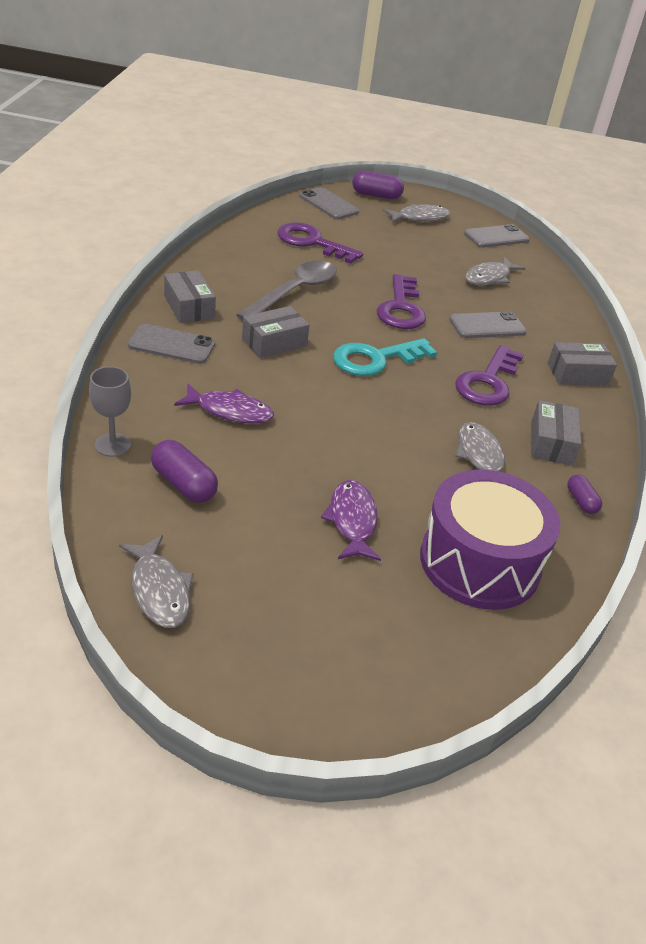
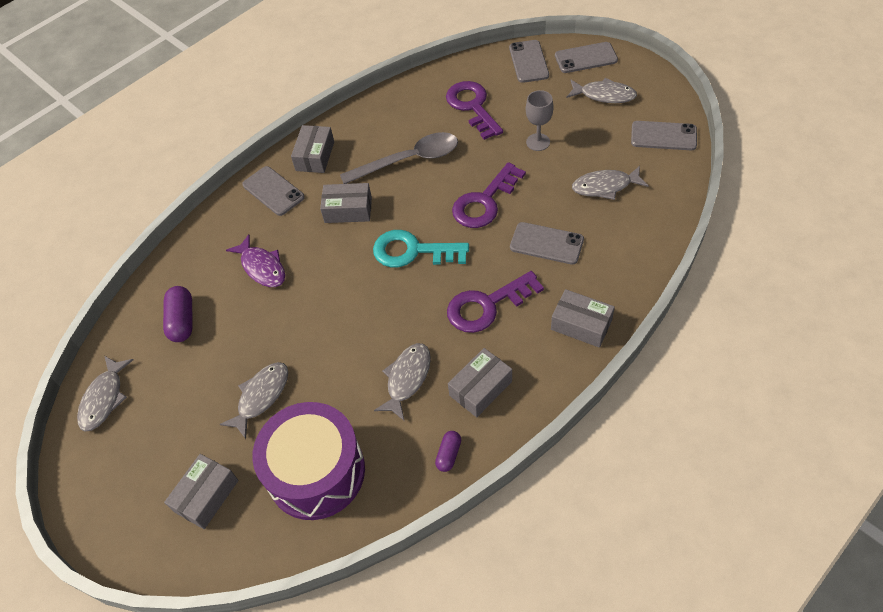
camera: 45 degrees right, 15 degrees up
grey goblet [89,366,131,457] -> grey goblet moved to [526,90,554,151]
purple fish [321,480,381,561] -> grey fish [220,362,288,439]
purple capsule [352,171,404,199] -> grey phone [555,42,618,73]
none -> grey box [164,454,238,529]

